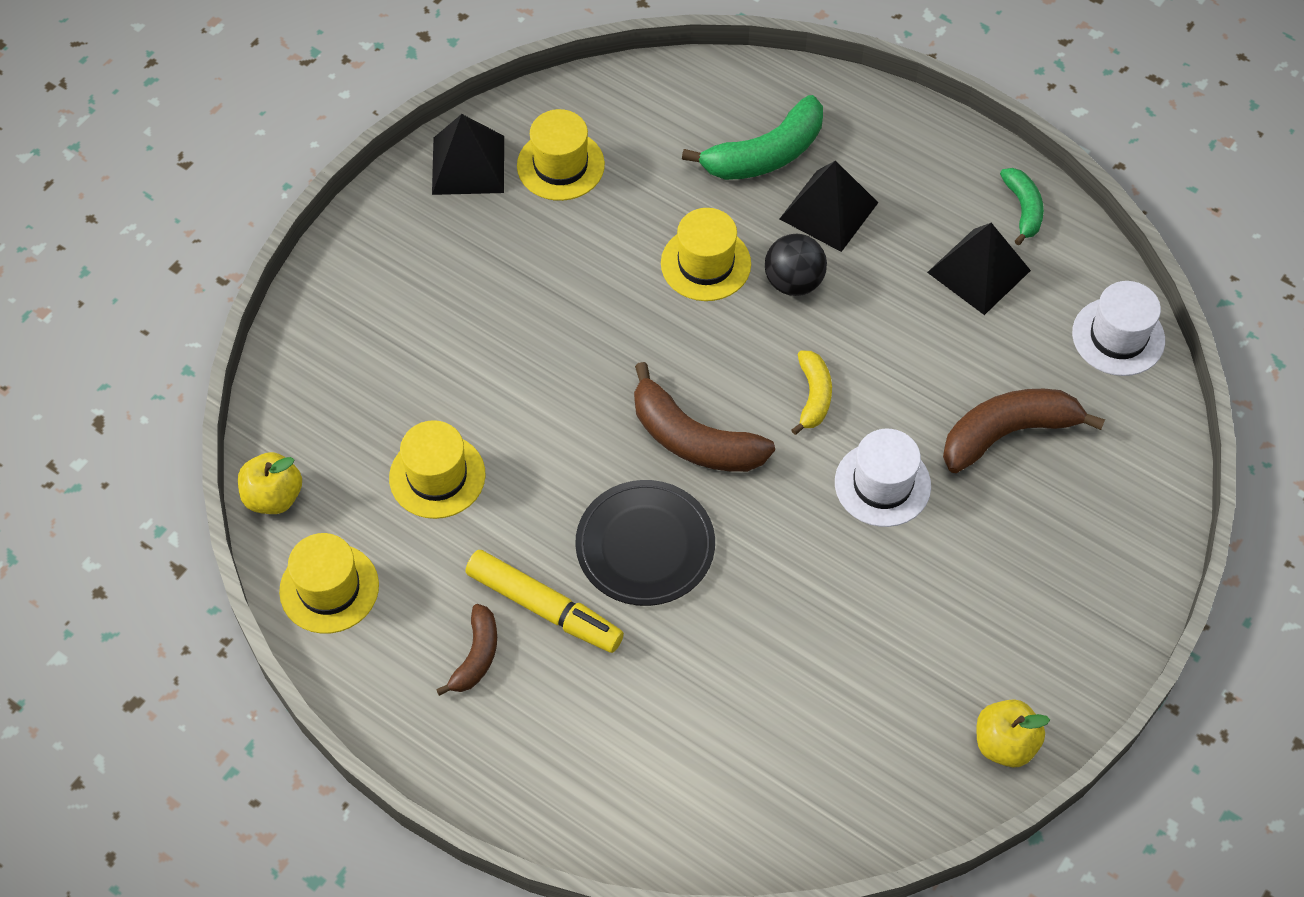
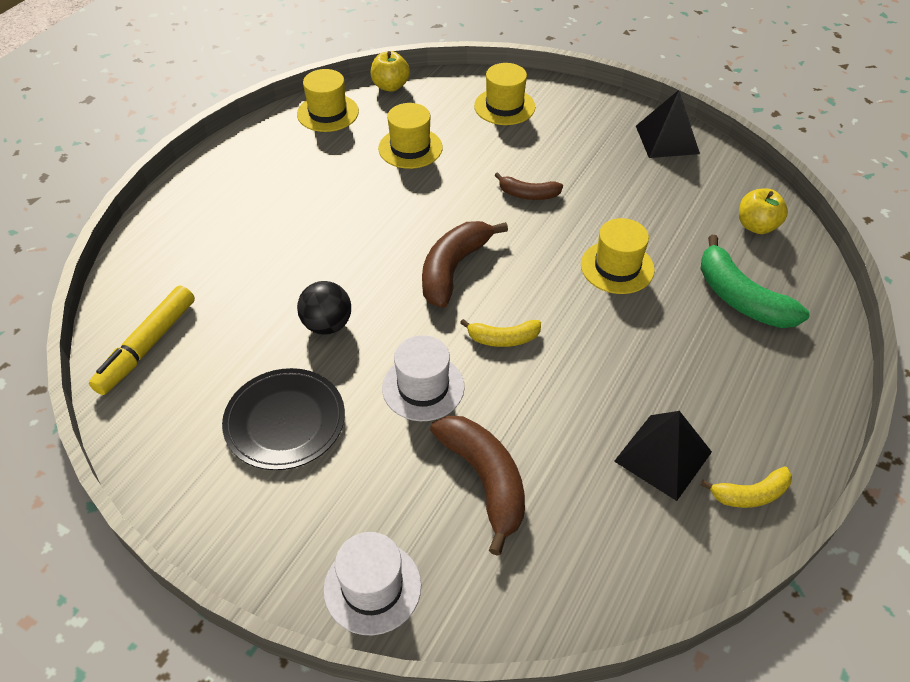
camera: 85 degrees right, 10 degrees down
brown banana [436,604,497,696] -> brown banana moved to [494,172,563,200]
yellow marker [465,550,624,653] -> yellow marker moved to [89,286,195,395]
yellow hat [517,109,605,201] -> yellow hat moved to [474,63,535,125]
black plate [575,480,715,606] -> black plate moved to [222,368,345,470]
black ball [765,234,827,296] -> black ball moved to [297,281,351,335]
black pyramid [780,160,878,252] -> none
yellow apple [977,699,1050,767] -> yellow apple moved to [739,189,788,234]
green banana [1000,168,1044,245] -> yellow banana [700,466,792,508]
white hat [1072,281,1165,376] -> white hat moved to [324,532,421,635]

